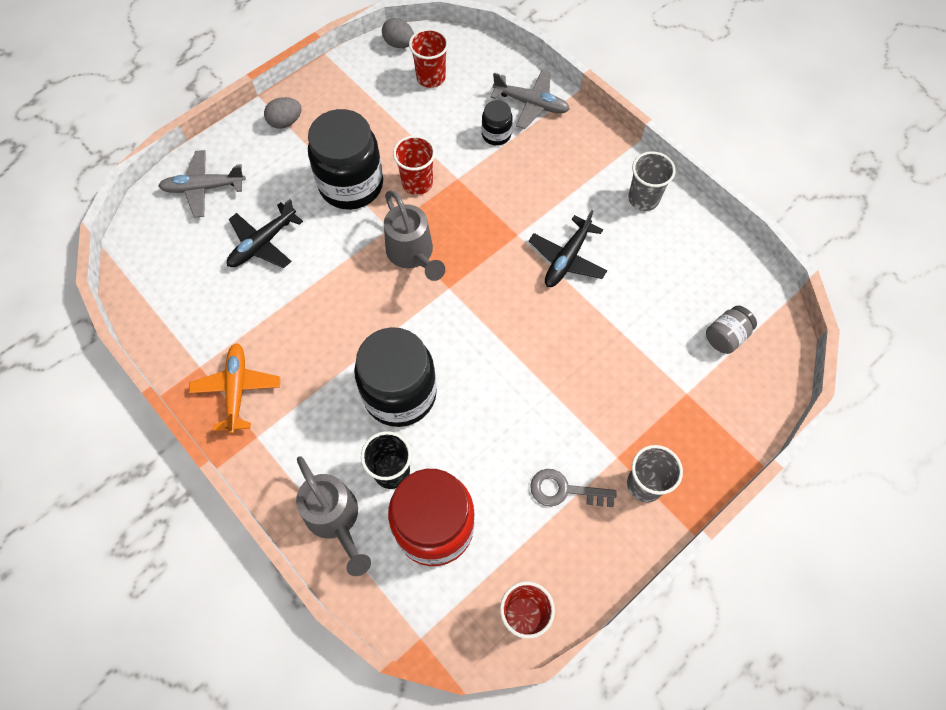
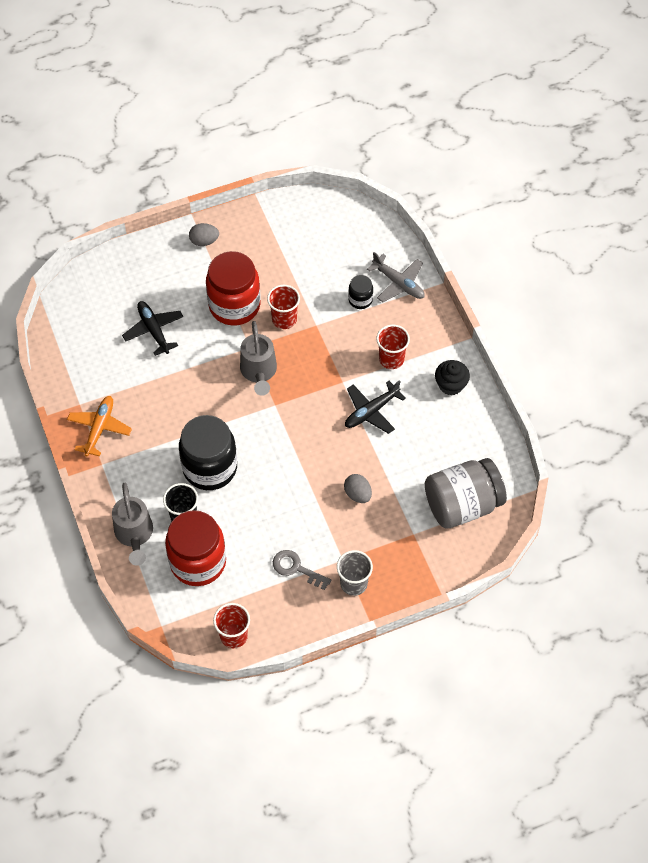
camera: 20 degrees right, 5 degrees down
grey plane [158,150,246,218] -> none
black plane [227,199,303,268] -> black plane turned 90 degrees clockwise [122,301,184,356]
black jar [308,109,383,210] -> red jar [206,251,260,325]
grey egg [382,18,414,48] -> grey egg moved to [344,474,372,503]
red cup [409,29,449,88] -> red cup moved to [376,324,410,369]
grey cup [628,151,675,211] -> black cupcake [435,360,470,395]
grey jar [706,305,757,354] -> grey jar [425,458,507,529], size x2.13

